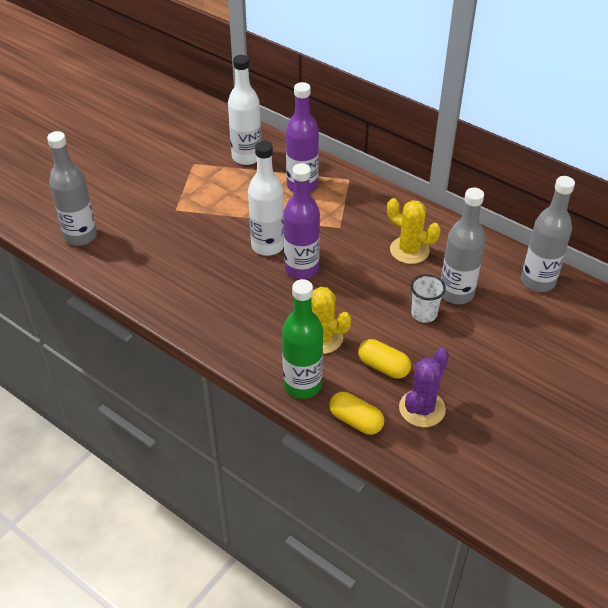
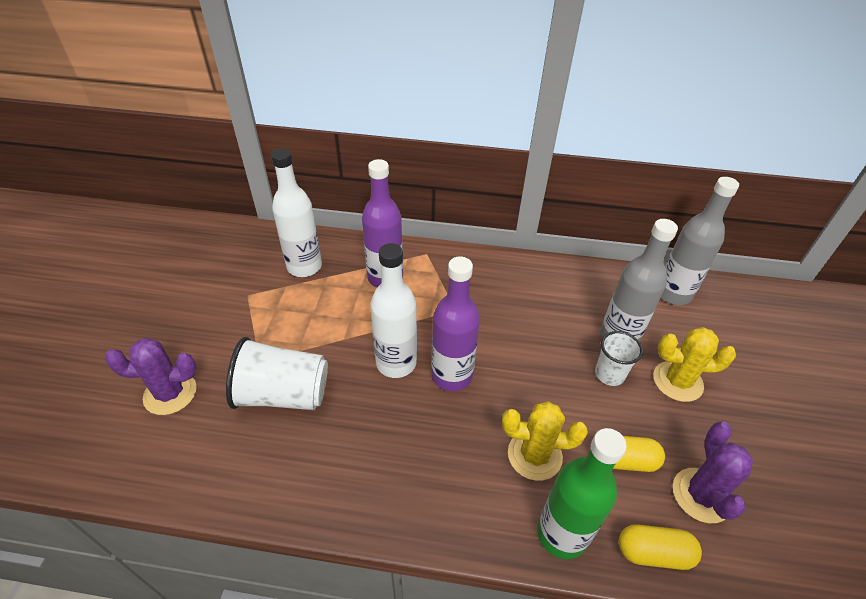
camera: 30 degrees left, 0 degrees up
grey bottle [47,131,97,246] -> none
yellow cactus [387,198,441,264] -> yellow cactus moved to [653,327,736,402]
none -> purple cactus [105,338,197,415]
none -> white cup [226,337,328,410]

